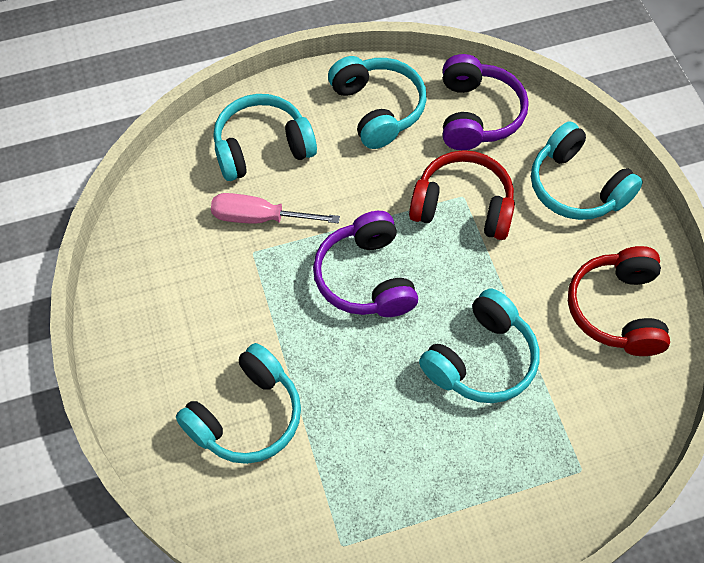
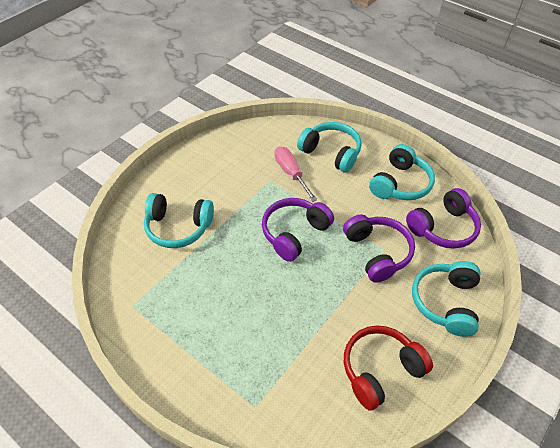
camera: 55 degrees right, 10 degrees down
red headphones [409,150,515,240] -> purple headphones [343,215,415,283]
turquoise headphones [419,289,539,403] -> none

